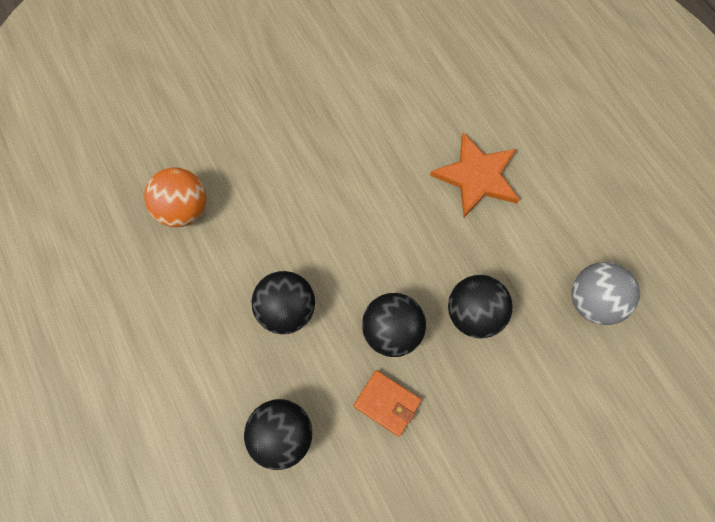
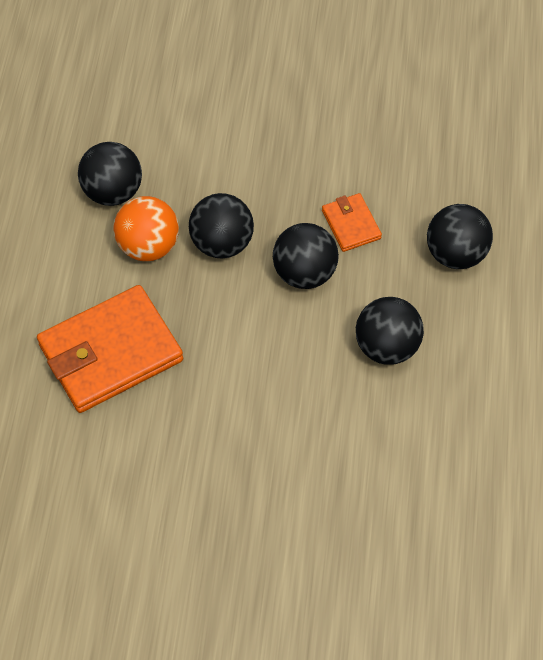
camera: 145 degrees left, 10 degrees down
orange ball [144,167,206,227] -> orange ball moved to [113,196,179,261]
orange star [430,133,520,217] -> orange wallet [37,285,183,413]
grey ball [571,262,640,325] -> black ball [78,142,142,206]

